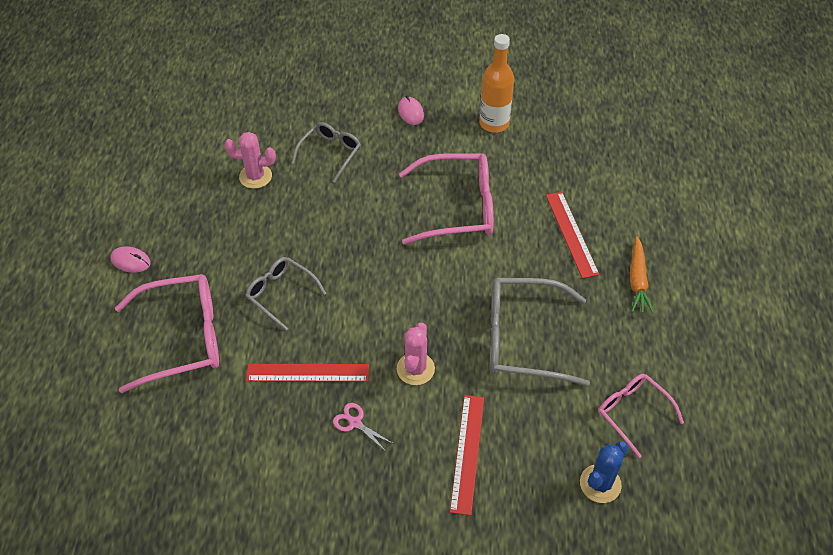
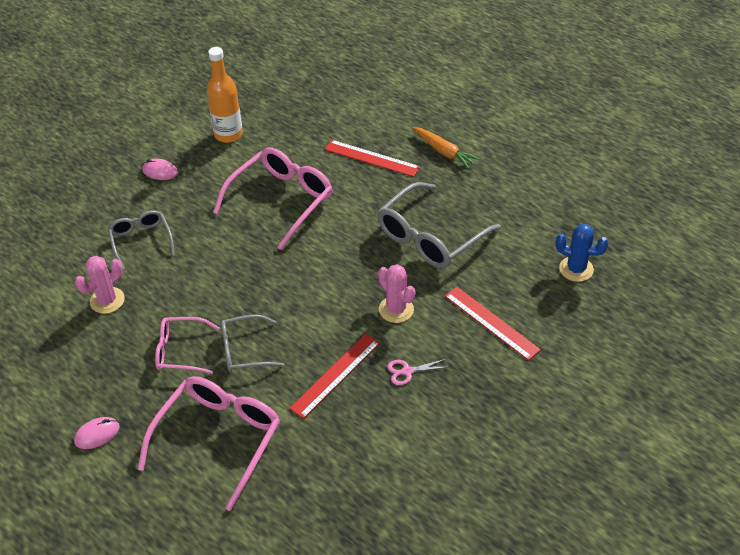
camera: 50 degrees left, 5 degrees down
blue cactus [580,441,628,503] -> blue cactus turned 60 degrees counterclockwise [555,224,608,282]
pink glasses [598,374,684,458] -> pink glasses moved to [155,317,220,374]

